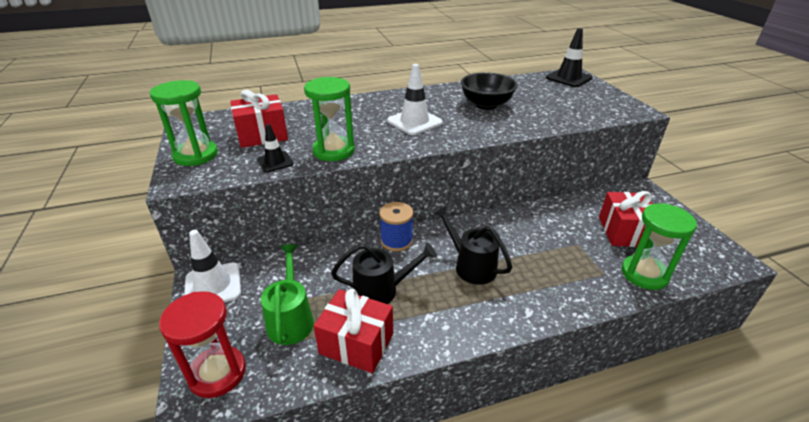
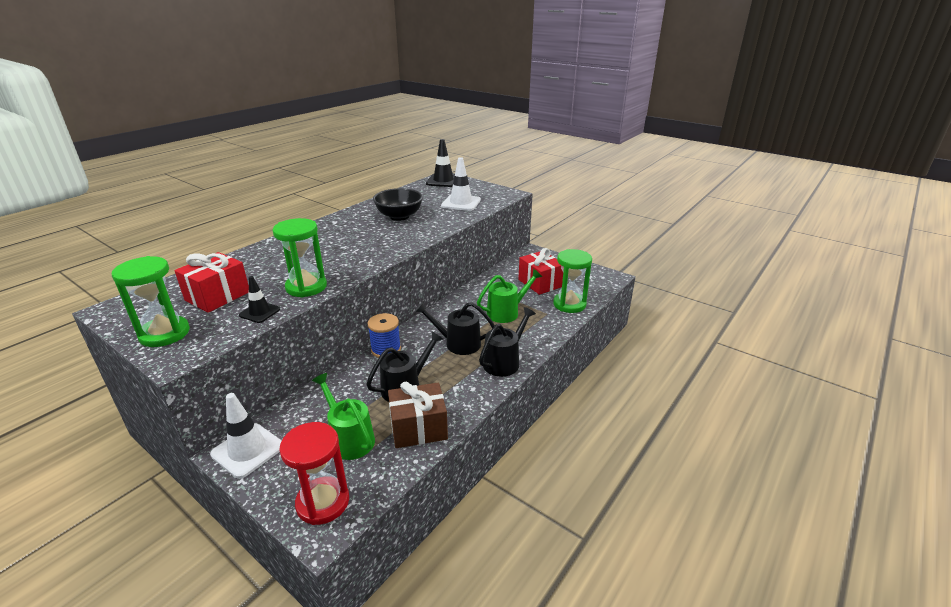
camera: 35 degrees left, 5 degrees down
red gift [314,289,393,373] -> brown gift [388,382,448,448]
white traffic cone [387,64,443,135] -> white traffic cone moved to [441,157,481,211]
none -> green watering can [477,269,542,323]
none -> black watering can [479,307,536,377]

